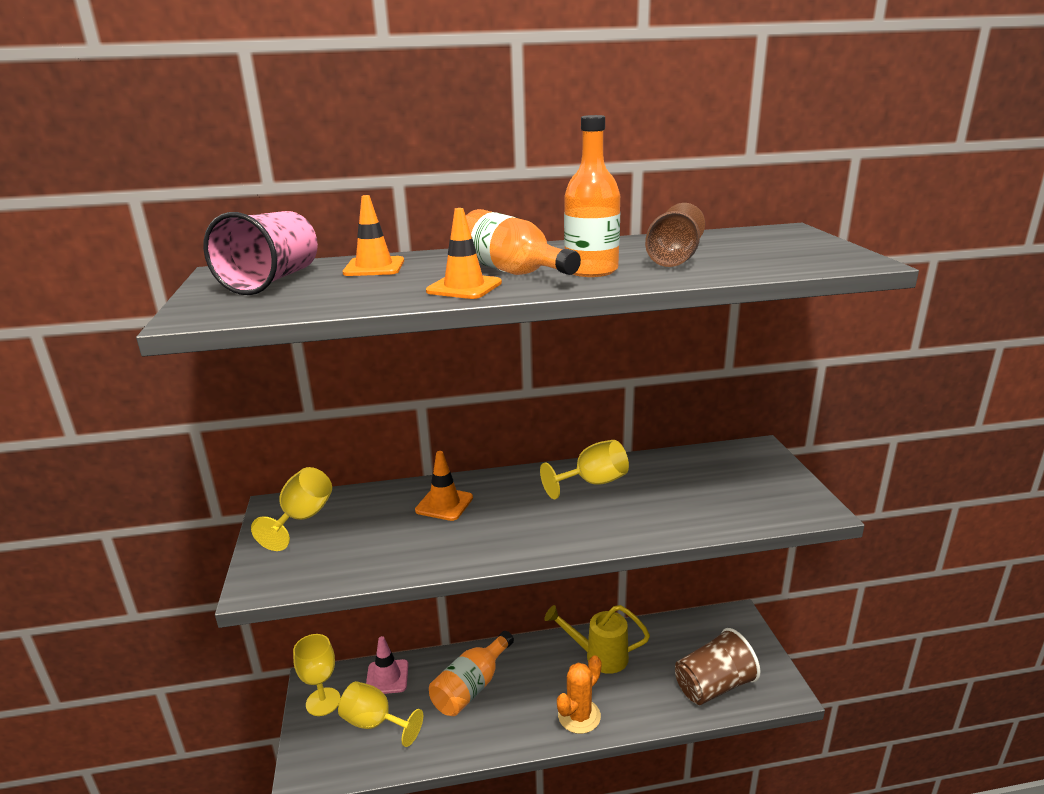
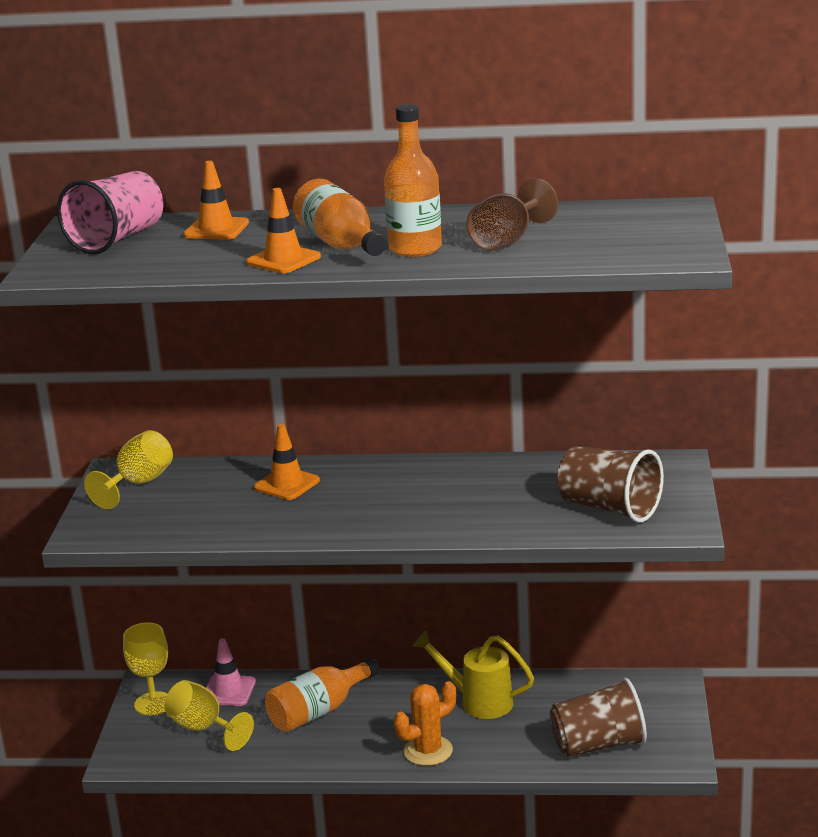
camera: 15 degrees right, 0 degrees up
yellow goblet [540,440,629,499] -> none
none -> brown cup [557,446,664,523]

